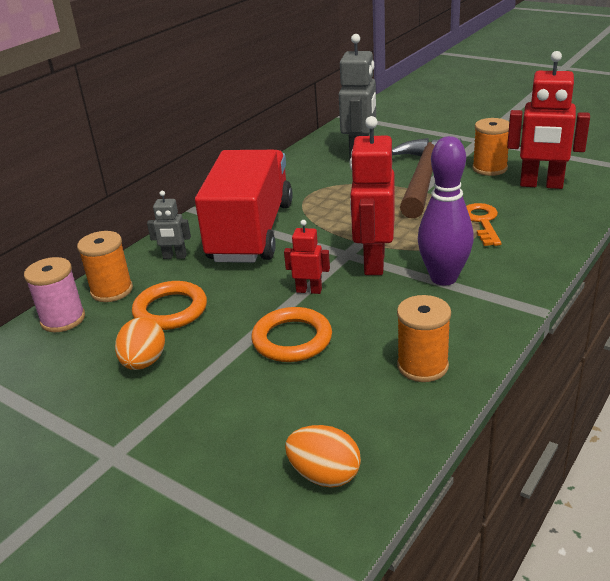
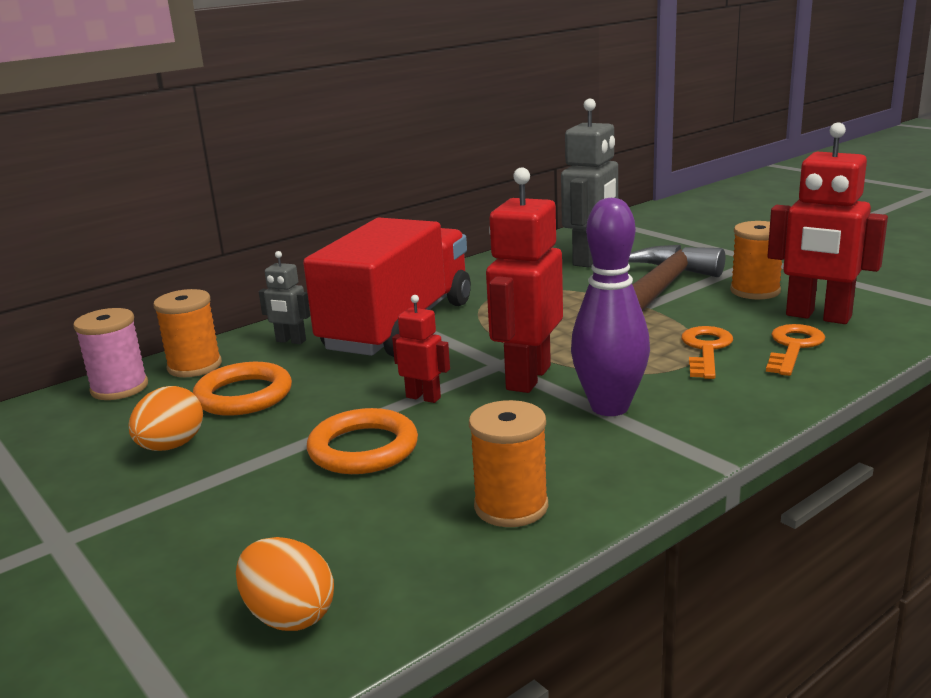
camera: 15 degrees right, 10 degrees down
none -> orange key [766,324,825,376]

